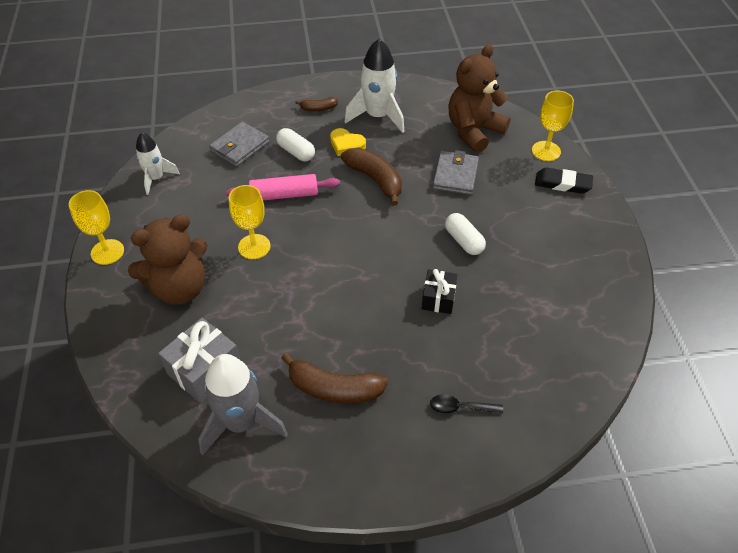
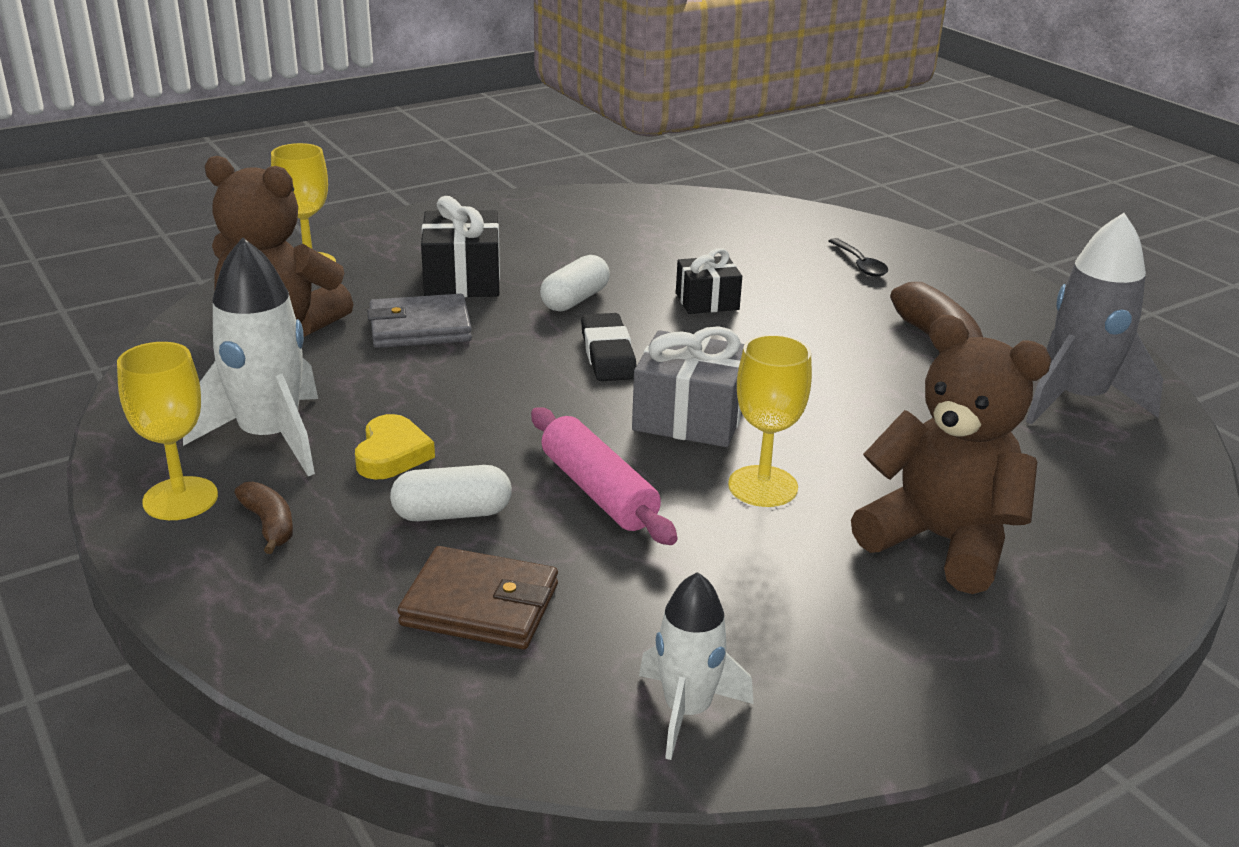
camera: 115 degrees left, 20 degrees down
yellow goblet [69,190,124,265] -> yellow goblet moved to [117,342,218,520]
grey gift [158,318,240,403] -> grey gift moved to [632,326,744,447]
grey wallet [209,122,269,167] -> brown wallet [397,546,558,650]
white capsule [276,128,315,161] -> white capsule turned 60 degrees clockwise [390,465,512,521]
brown banana [341,148,402,206] -> none
black eraser [535,168,593,194] -> black eraser moved to [581,313,637,381]
none -> black gift [421,196,500,297]

